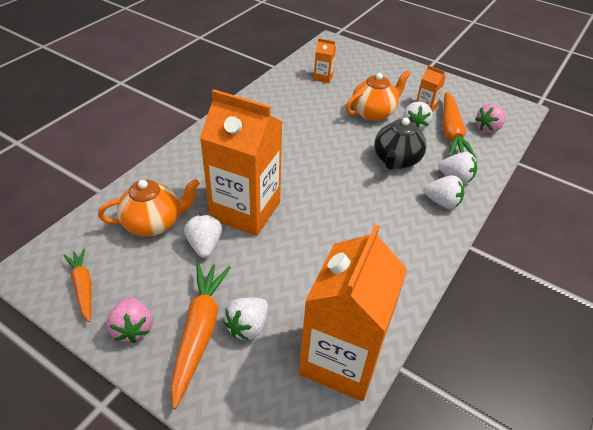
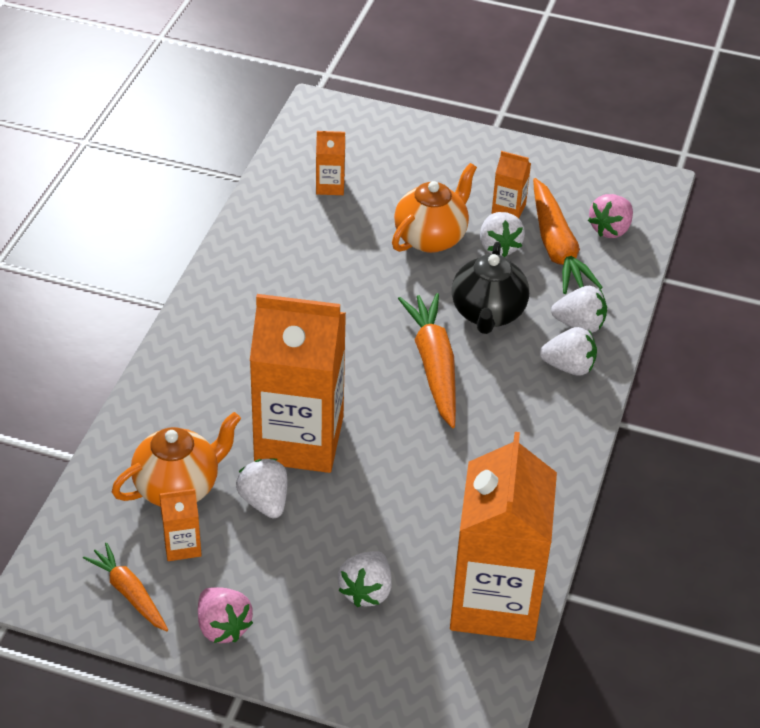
camera: 15 degrees left, 0 degrees up
orange carrot [170,263,231,409] -> orange carrot moved to [398,293,456,428]
none -> orange carton [159,489,202,561]

